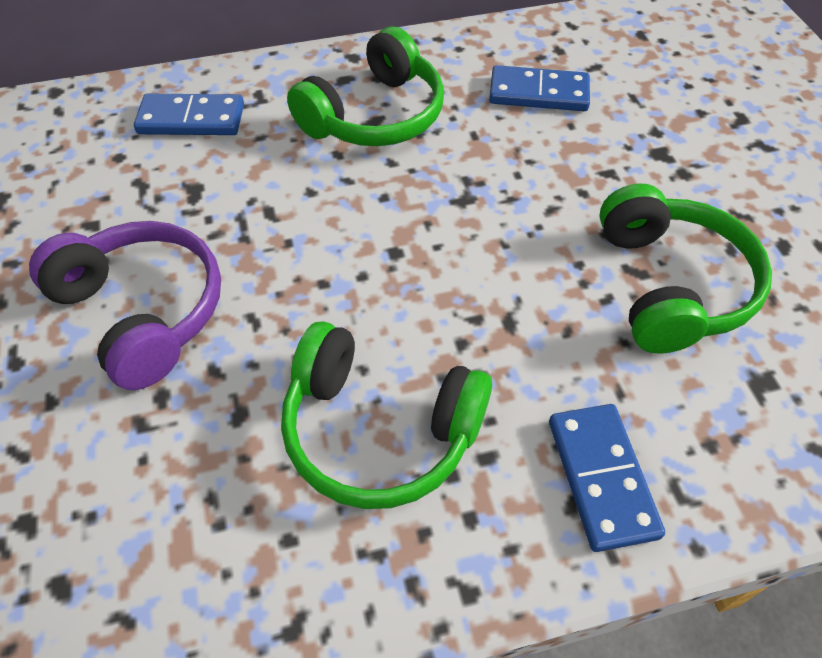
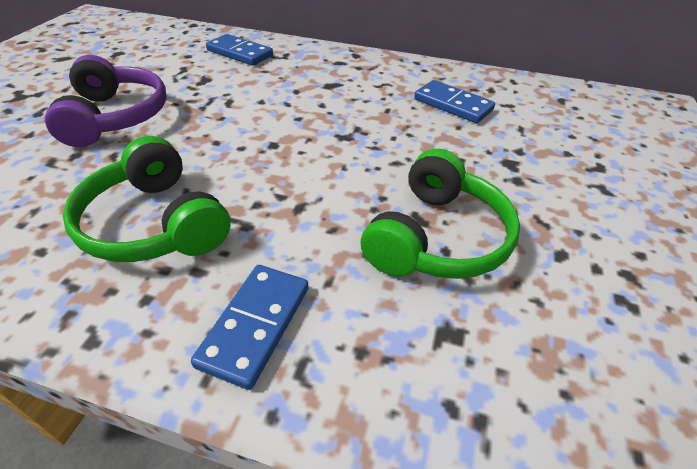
camera: 30 degrees right, 10 degrees down
green headphones [287,27,444,146] -> none

